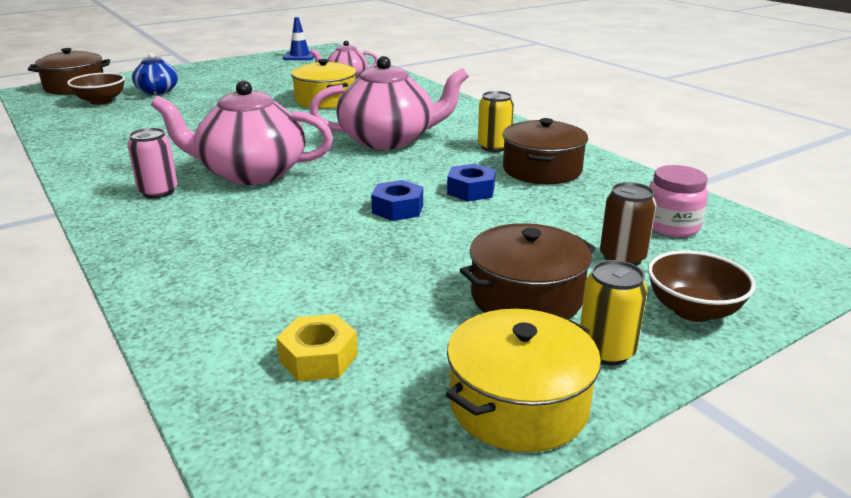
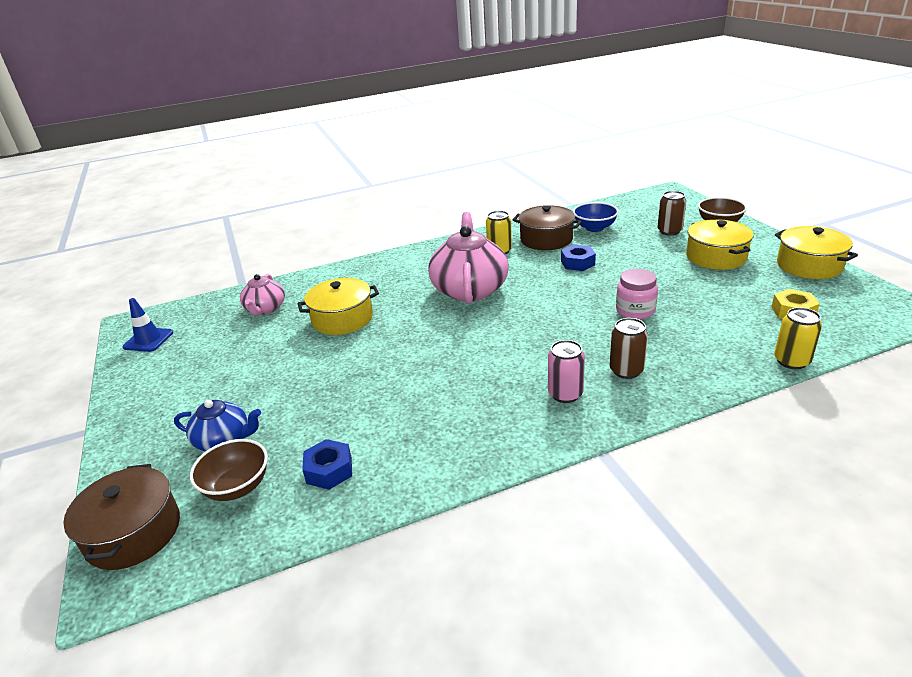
camera: 75 degrees left, 5 degrees up
pink teapot [151,80,333,185] -> none
blue nut [371,180,423,221] -> blue nut moved to [302,439,352,490]
brown pot [460,223,596,319] -> yellow pot [686,219,754,270]
yellow can [580,260,648,366] -> yellow can moved to [774,307,822,369]
pink jar [649,165,708,237] -> pink jar moved to [616,269,658,320]
none -> blue bowl [573,202,619,232]
none -> brown can [609,318,648,379]

